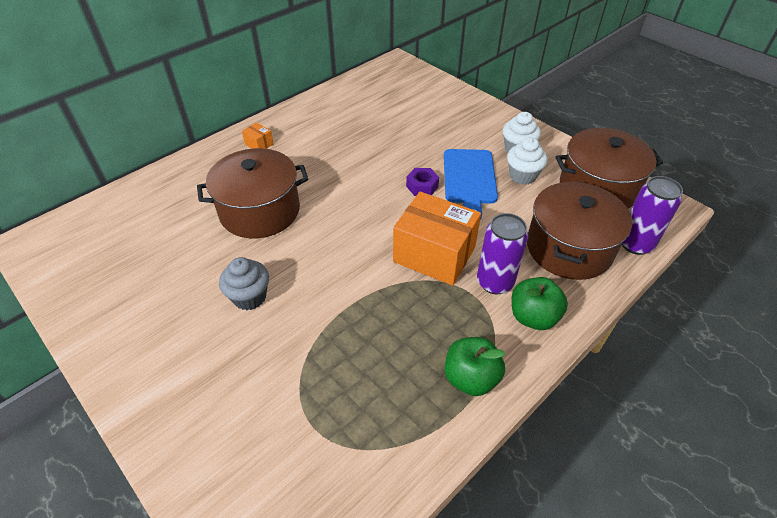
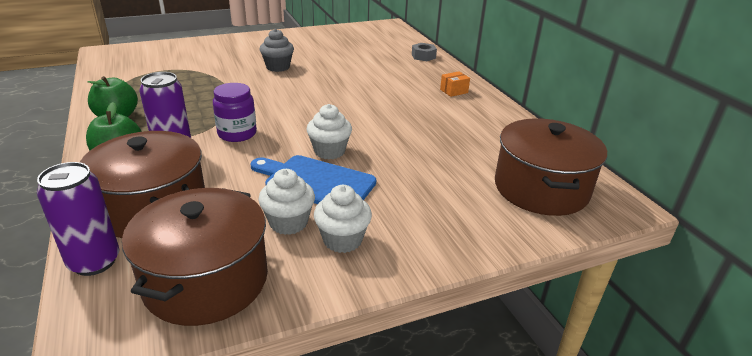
camera: 110 degrees right, 15 degrees down
brown pot [197,148,308,238] -> brown pot moved to [495,118,607,216]
orange box [393,192,481,286] -> purple jar [213,83,257,142]
purple nut [406,168,439,196] -> white cupcake [307,104,352,159]
none -> grey nut [412,43,437,61]

